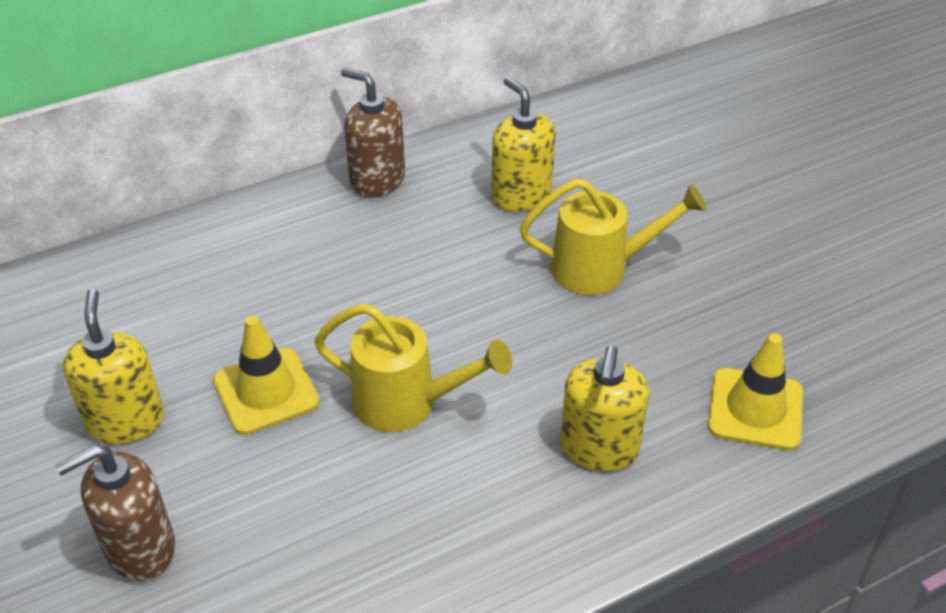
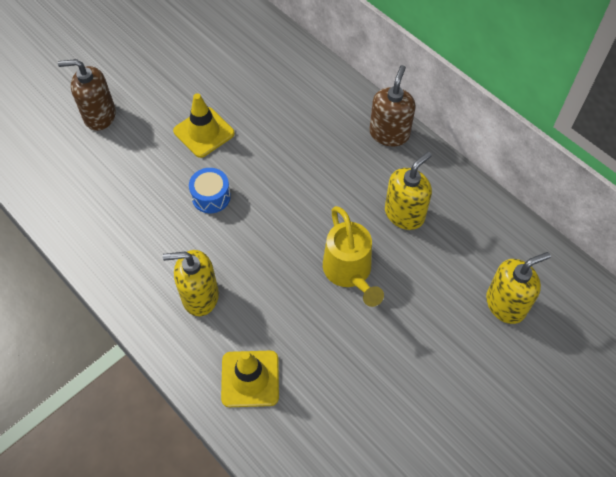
camera: 75 degrees right, 15 degrees up
brown soap dispenser [55,445,175,581] -> brown soap dispenser turned 45 degrees counterclockwise [58,59,116,131]
yellow soap dispenser [63,289,164,444] -> yellow soap dispenser moved to [486,252,551,324]
yellow watering can [314,304,512,432] -> blue drum [189,168,231,213]

